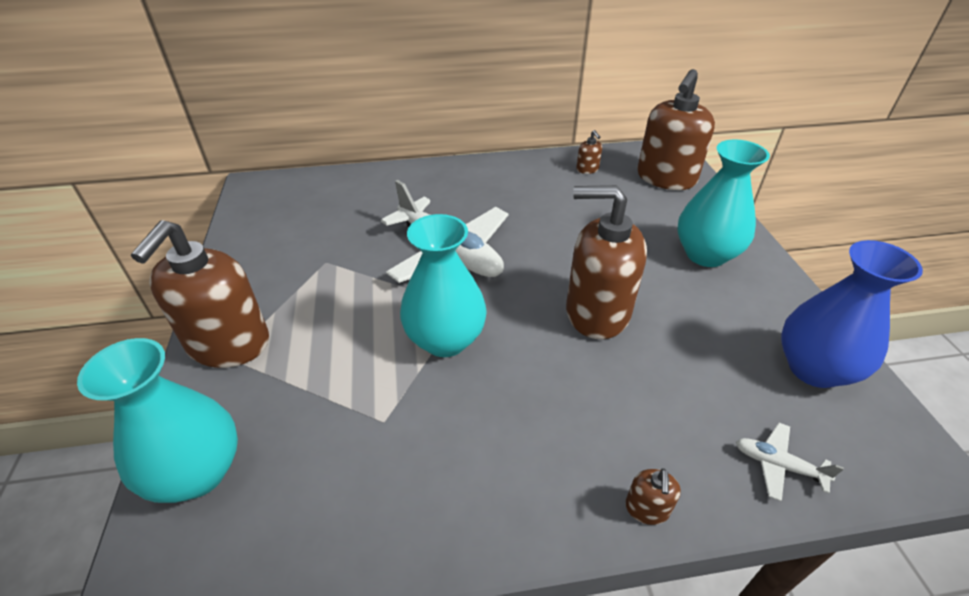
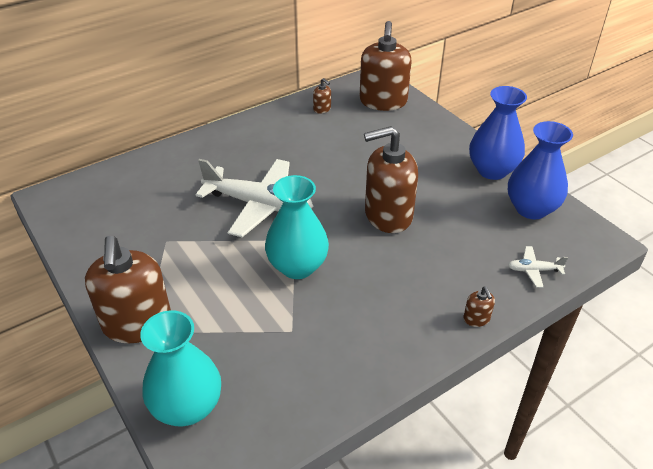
camera: 25 degrees left, 0 degrees up
turquoise vase [677,139,770,267] -> none
none -> blue vase [469,86,527,180]

